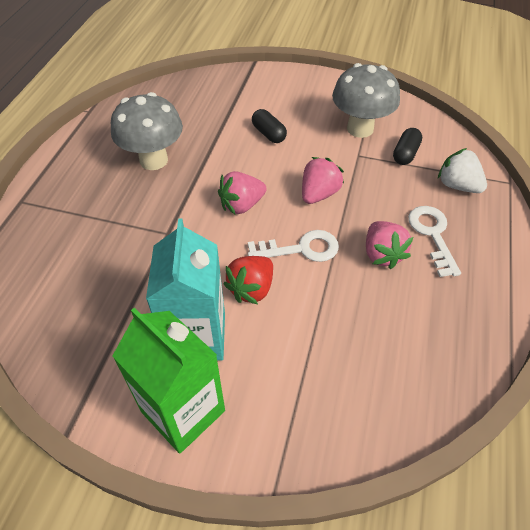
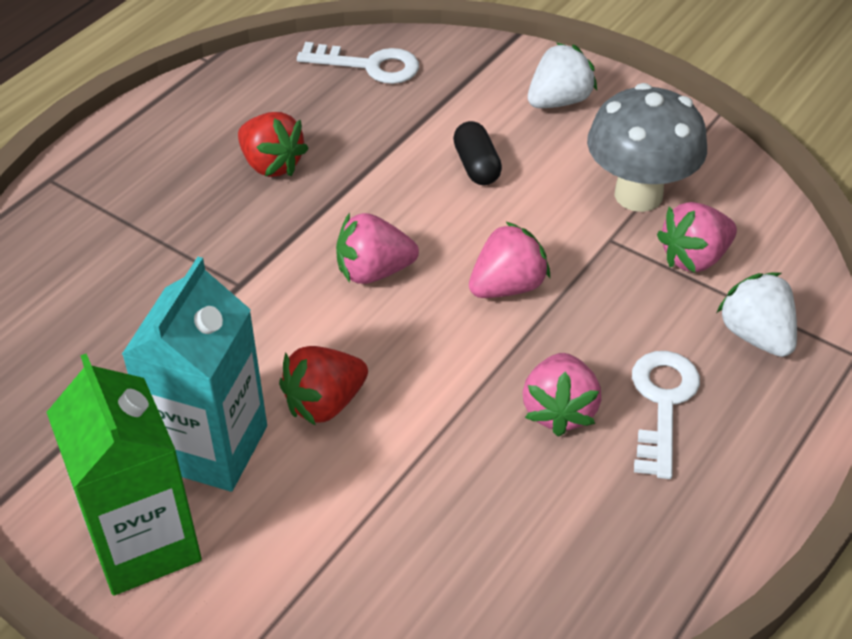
camera: 20 degrees right, 5 degrees down
grey mushroom [111,92,183,170] -> red strawberry [238,112,309,177]
white key [248,230,339,262] -> white key moved to [297,42,419,84]
black capsule [393,128,422,165] -> pink strawberry [657,202,737,273]
none -> white strawberry [528,43,597,108]

